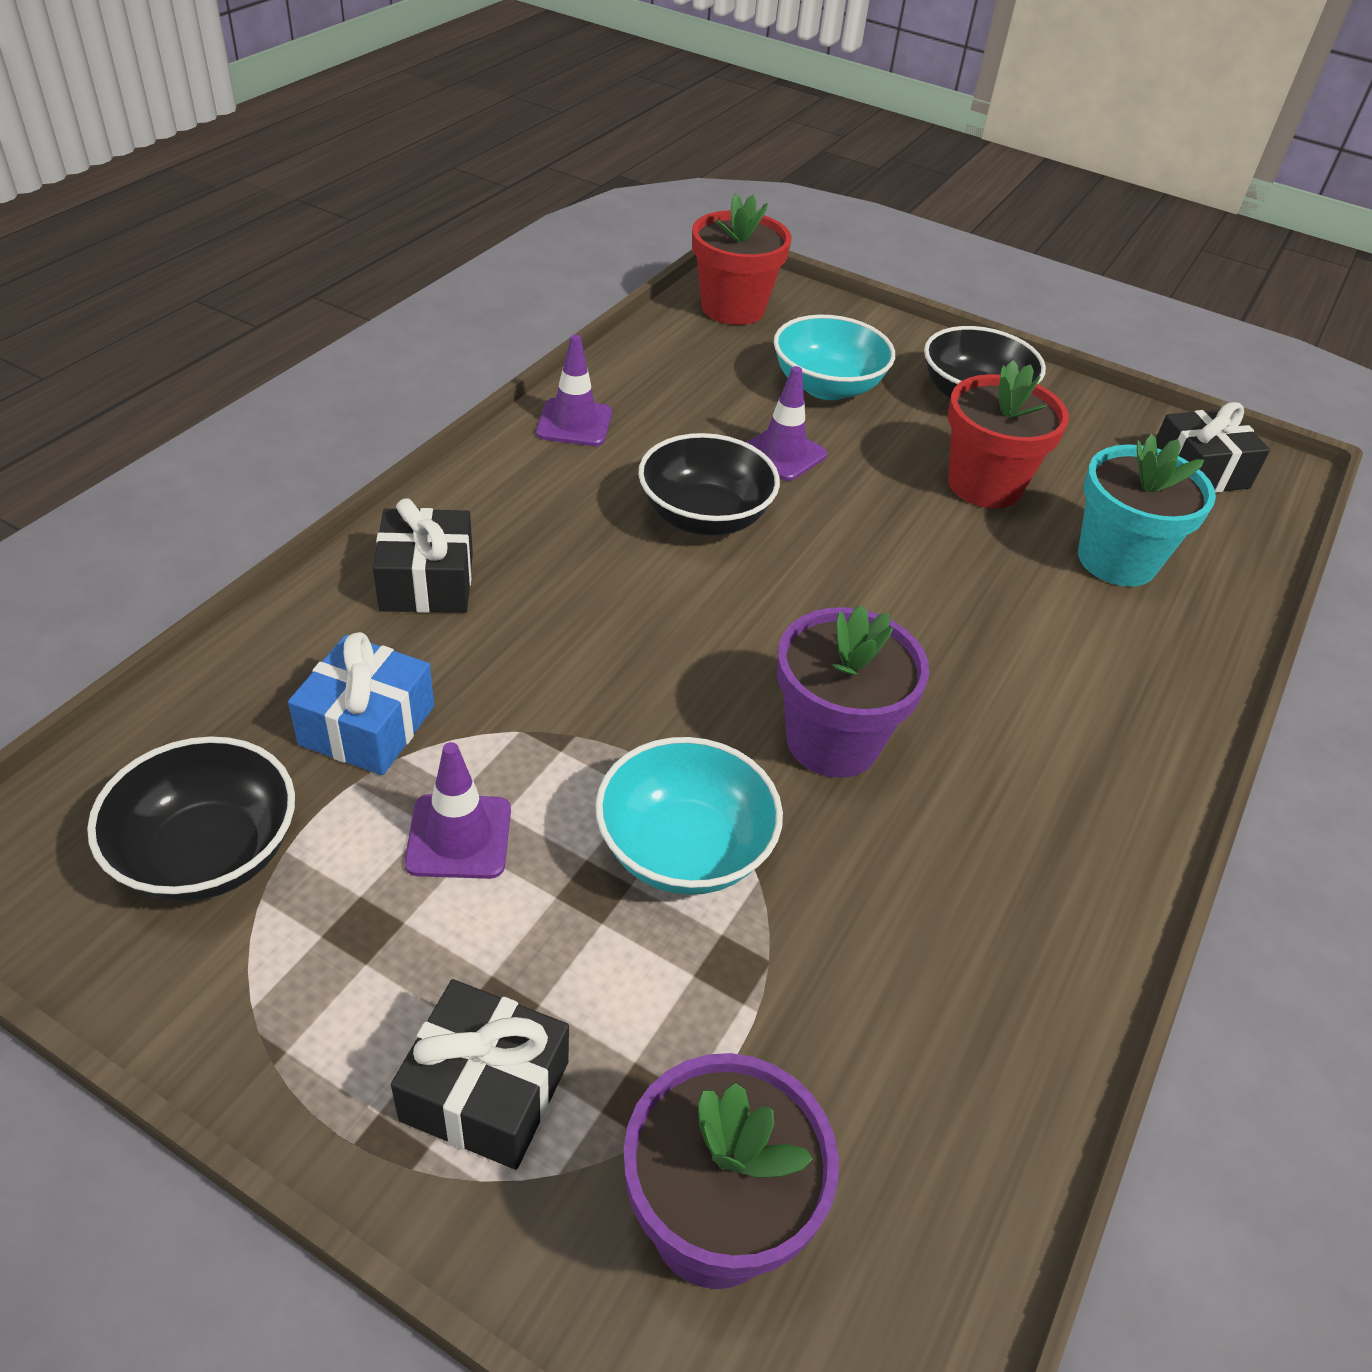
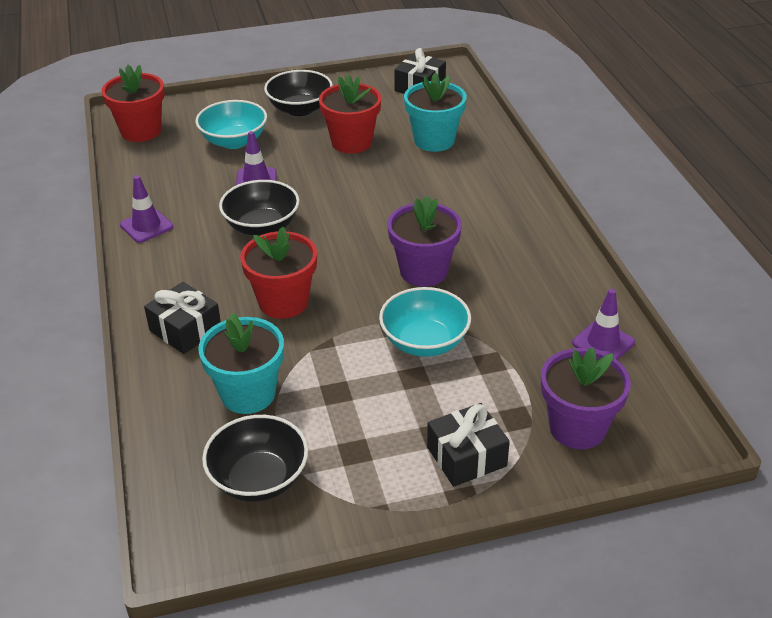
camera: 40 degrees left, 5 degrees down
blue gift [288,632,434,775] -> turquoise flower pot [198,313,284,414]
purple traffic cone [404,742,511,879] -> purple traffic cone moved to [572,289,635,360]
none -> red flower pot [240,227,317,319]

